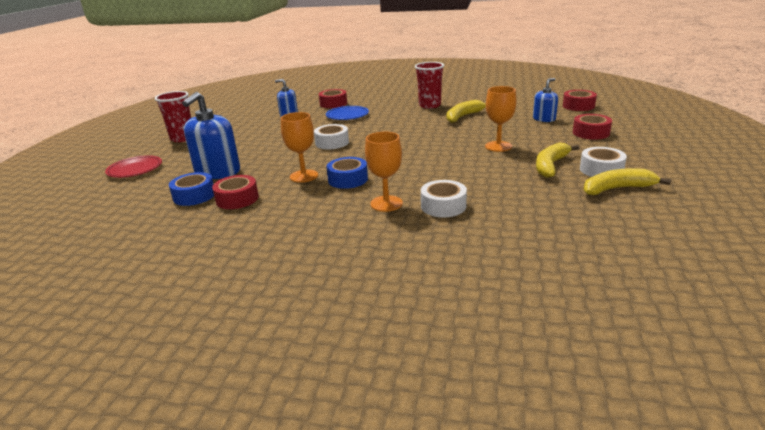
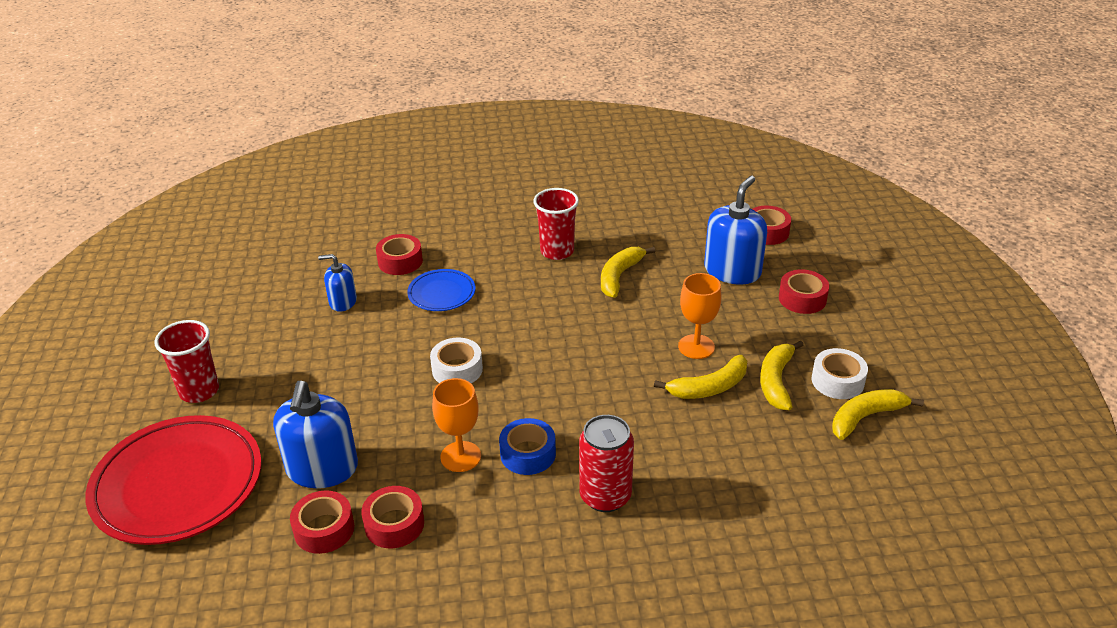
camera: 20 degrees left, 10 degrees up
red plate [105,155,162,178] -> red plate [85,415,262,545], size x2.02
blue tape [169,172,214,206] -> red tape [290,490,354,554]
orange goblet [365,132,403,212] -> red can [579,415,634,512]
white tape [421,180,467,217] -> none
blue soap dispenser [533,78,558,122] -> blue soap dispenser [704,176,767,284], size x1.76
none -> yellow banana [654,355,747,399]

